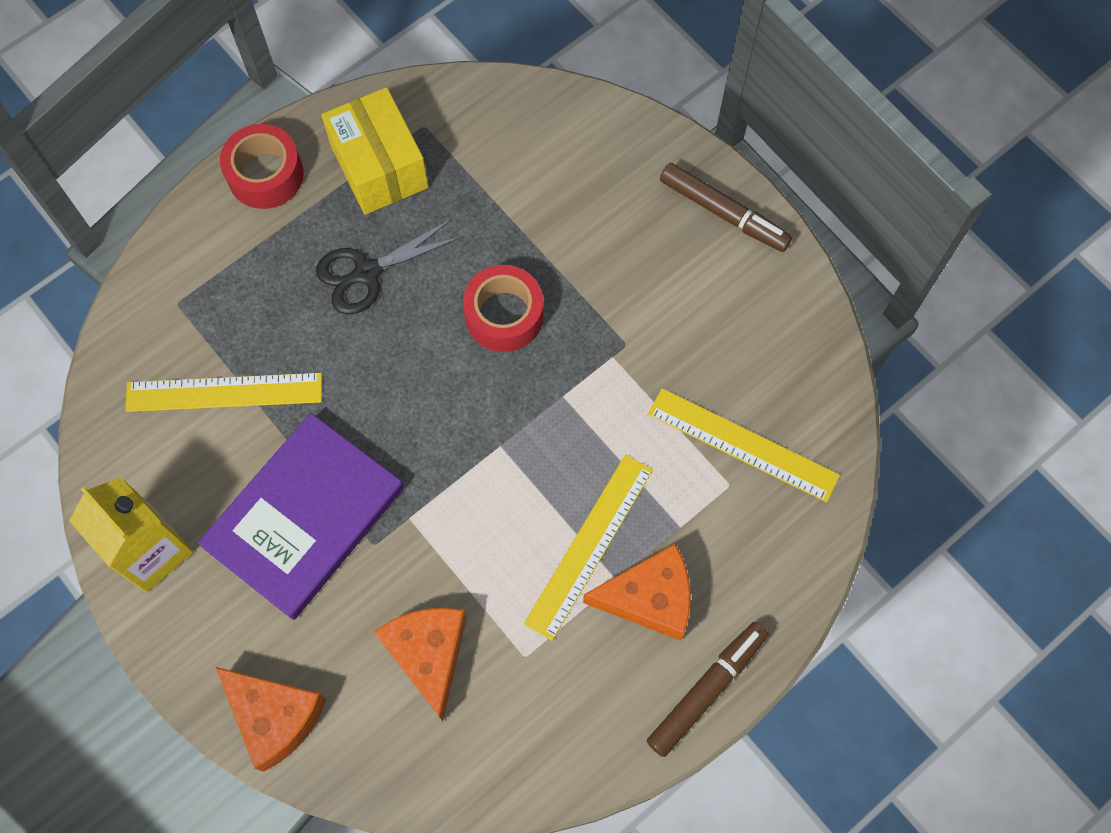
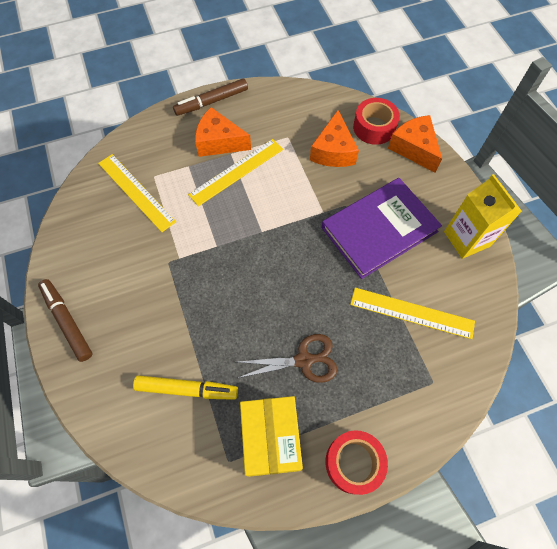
camera: 160 degrees left, 5 degrees down
black scissors [316,219,462,314] -> brown scissors [238,334,337,383]
red tape [463,265,544,352] -> red tape moved to [353,98,400,145]
none -> yellow marker [133,375,238,400]

